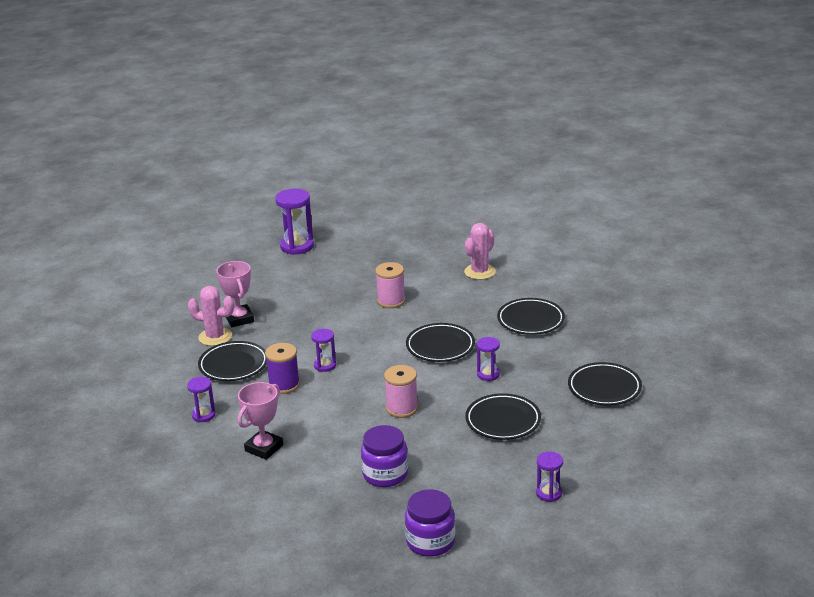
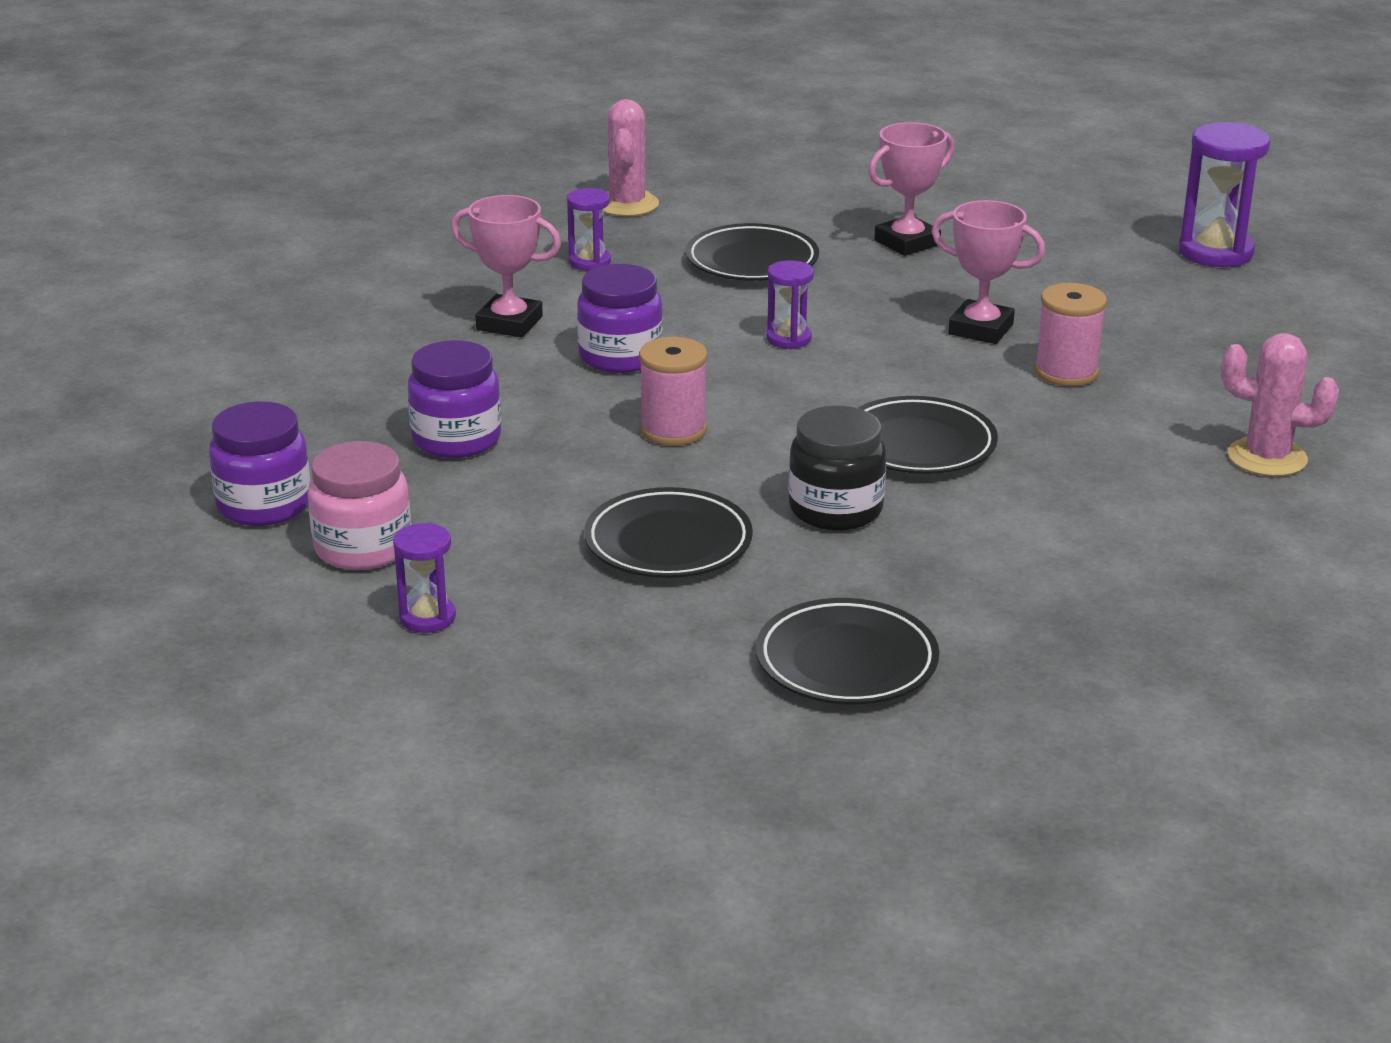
camera: 75 degrees right, 0 degrees up
pink cactus [188,286,234,346] -> pink cactus moved to [604,99,659,216]
purple spool [265,343,300,394] -> none
purple hourglass [477,337,500,381] -> black jar [788,406,886,531]
black plate [497,298,565,335] -> none
none -> pink jar [308,441,411,570]
none -> purple jar [577,264,663,373]
none -> pink trophy [931,200,1045,344]

